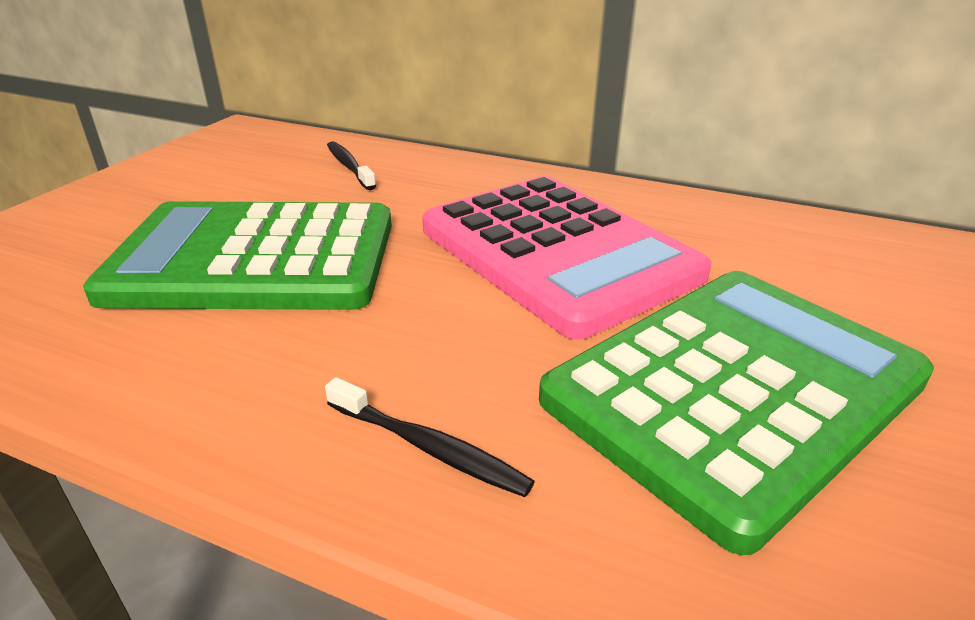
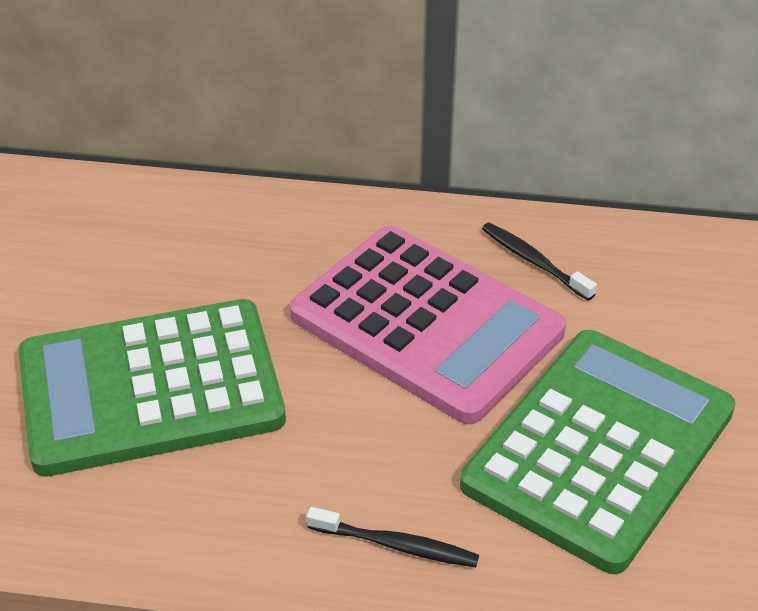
camera: 15 degrees left, 10 degrees up
black toothbrush [327,141,376,190] -> black toothbrush moved to [482,223,597,301]

